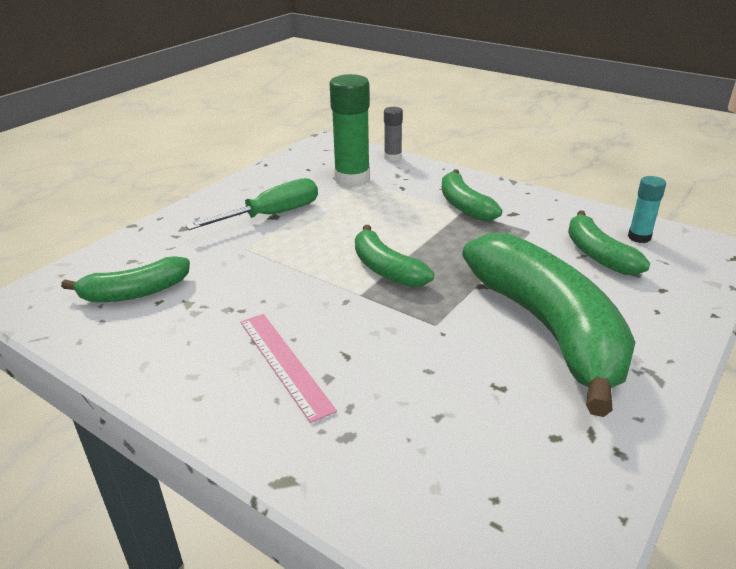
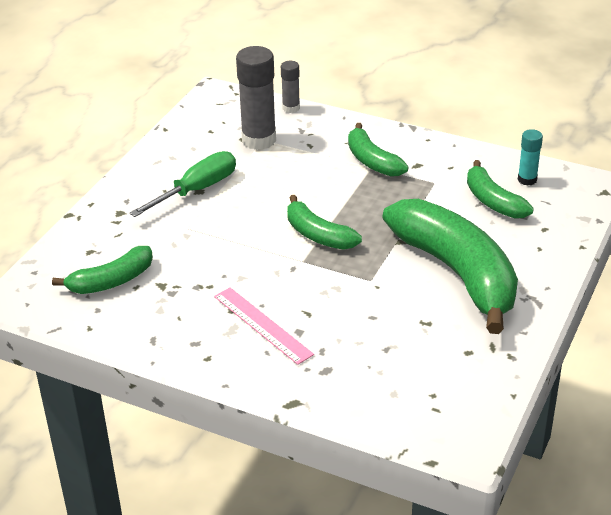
camera: 10 degrees left, 5 degrees up
green glue stick [329,74,370,187] -> grey glue stick [236,46,276,150]

